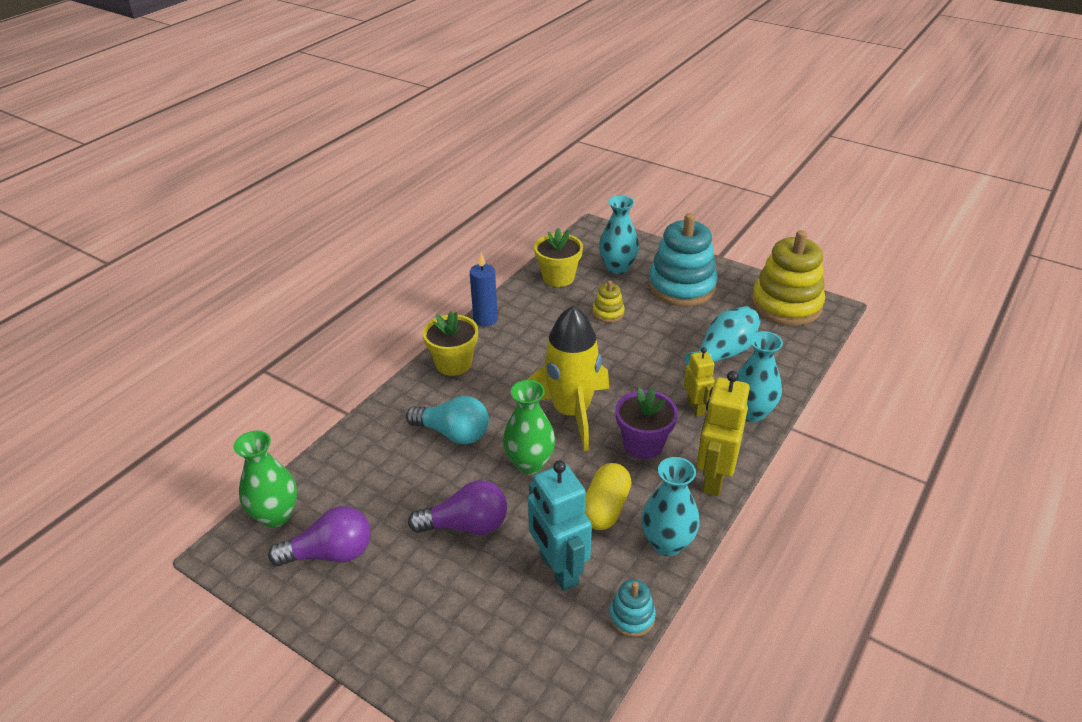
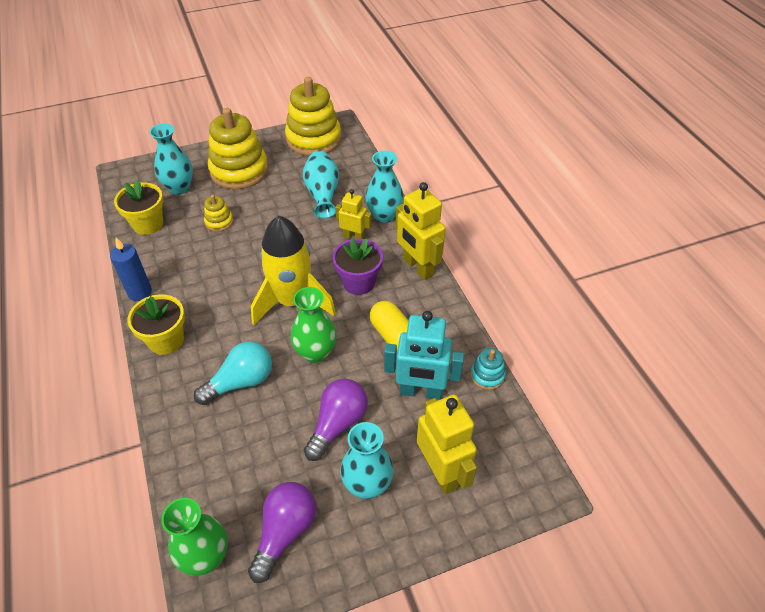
camera: 55 degrees left, 10 degrees up
turquoise vase [641,457,700,556] -> turquoise vase moved to [340,422,394,499]
turquoise stacking toy [648,213,718,306] -> yellow stacking toy [208,108,268,189]
none -> yellow robot [417,395,477,494]

